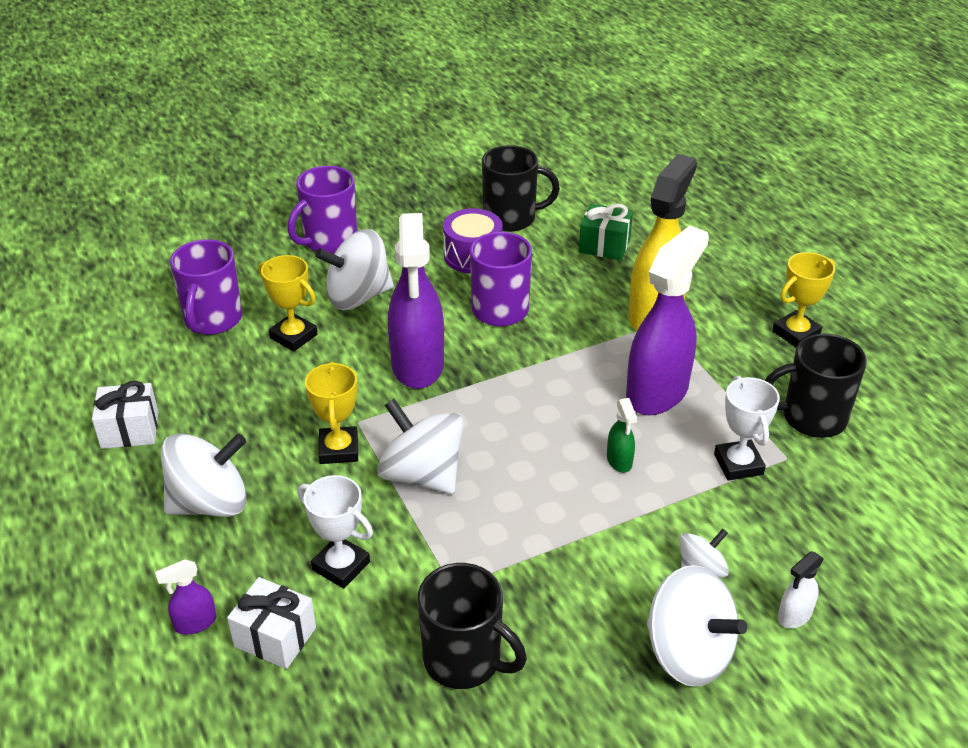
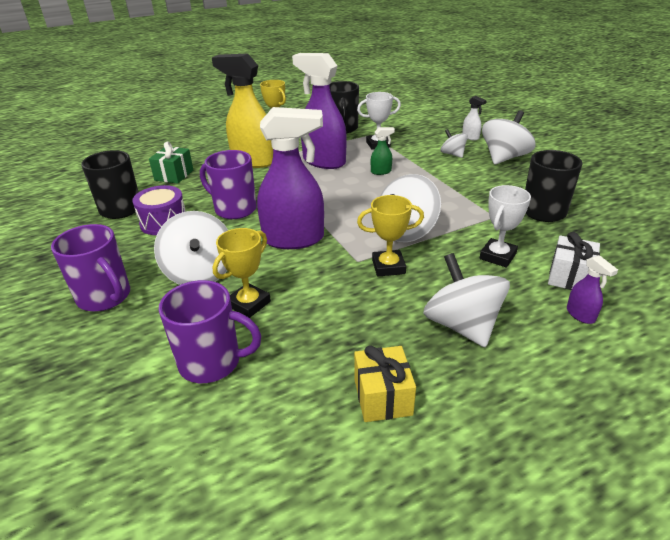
camera: 90 degrees left, 5 degrees down
white gift [92,381,158,449] -> yellow gift [354,345,416,422]

